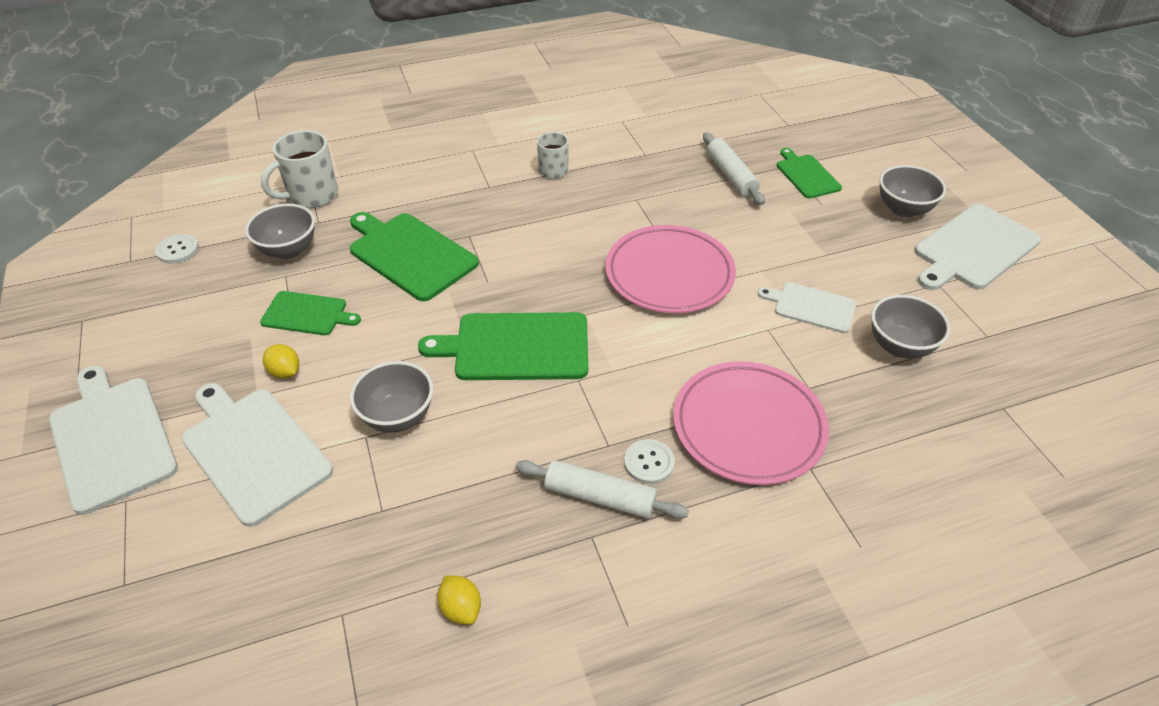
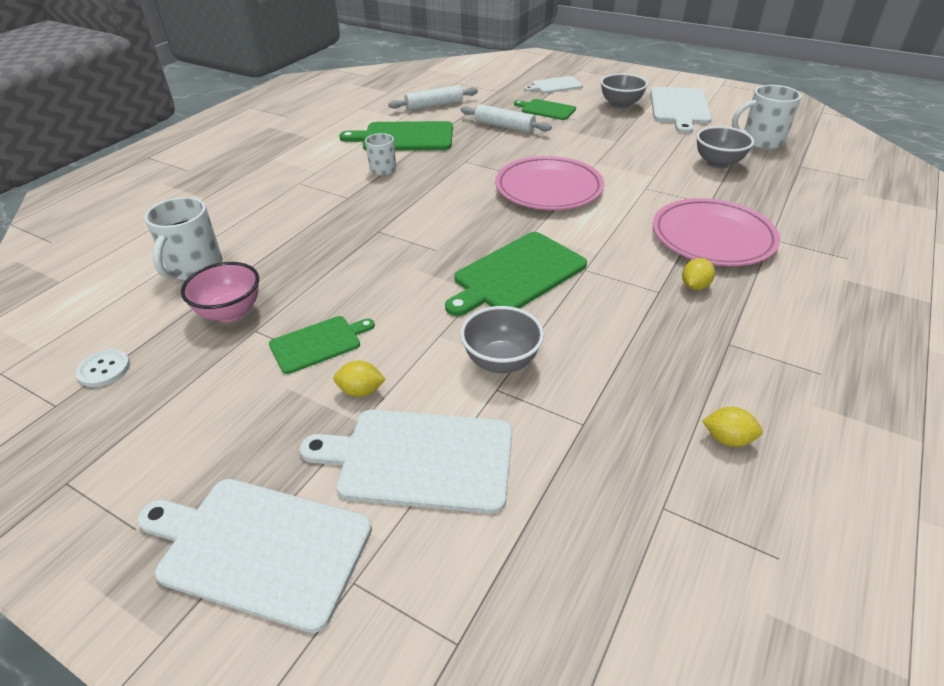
camera: 40 degrees left, 5 degrees down
grey bowl [245,203,315,259] -> pink bowl [181,262,259,322]
green cutting board [350,212,479,301] -> green cutting board moved to [339,121,453,151]
white rolling pin [516,460,689,519] -> white rolling pin moved to [388,85,478,111]
white button [624,439,675,484] -> yellow lemon [682,258,715,290]
white cutting board [758,282,856,333] -> white cutting board moved to [524,76,583,93]
none -> white mug [732,85,802,149]

